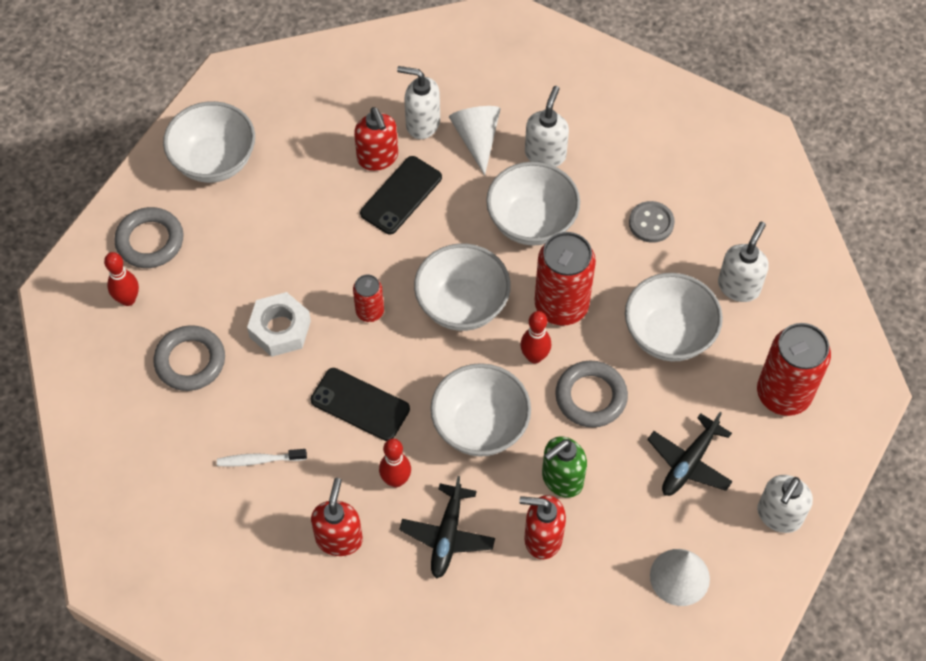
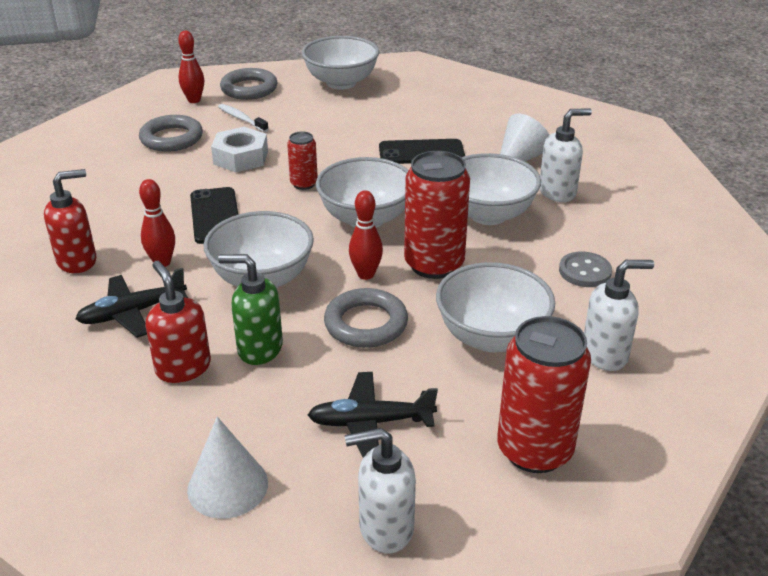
camera: 50 degrees right, 25 degrees down
white toothbrush [217,449,307,467] -> white toothbrush moved to [218,104,269,132]
red soap dispenser [354,107,398,171] -> none
white soap dispenser [397,66,440,139] -> none

